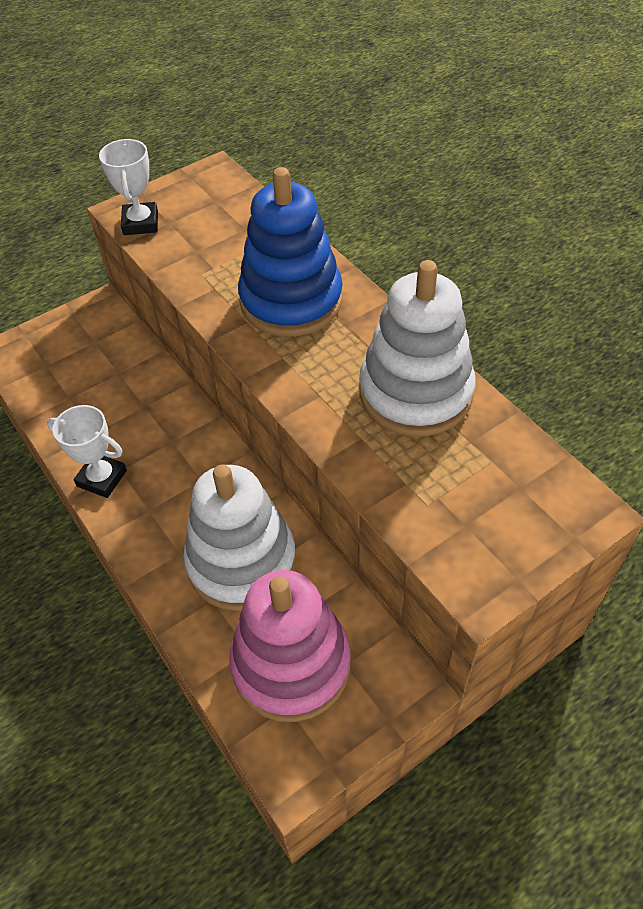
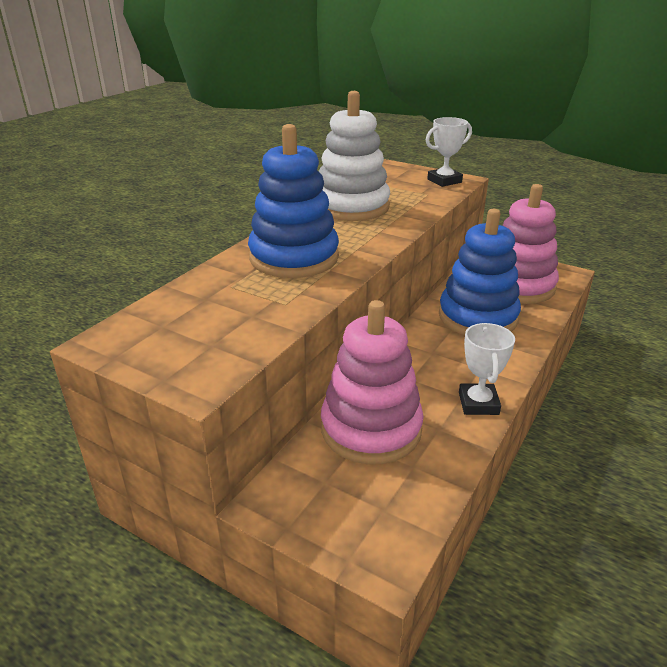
camera: 115 degrees left, 20 degrees down
white trophy [99,139,158,235] -> white trophy moved to [426,117,472,187]
white stacking toy [183,464,296,611] -> blue stacking toy [439,209,521,335]
none -> pink stacking toy [321,300,424,465]

